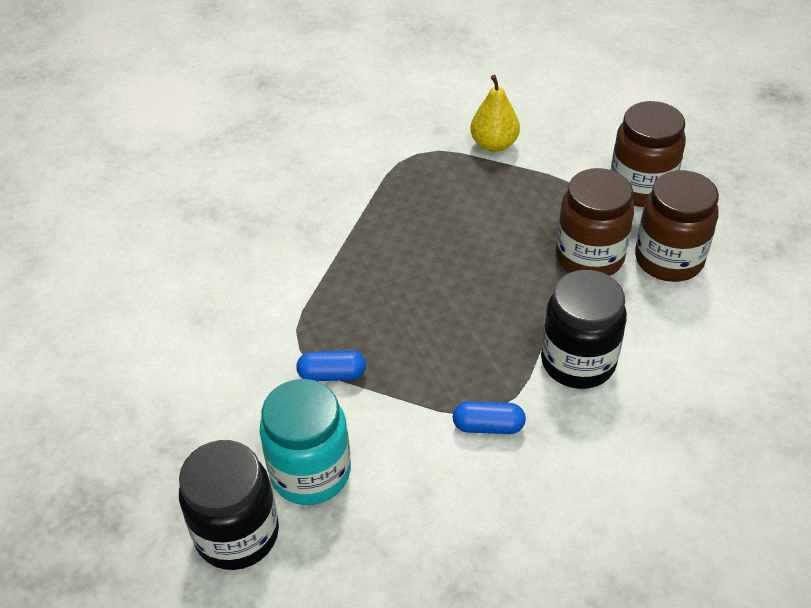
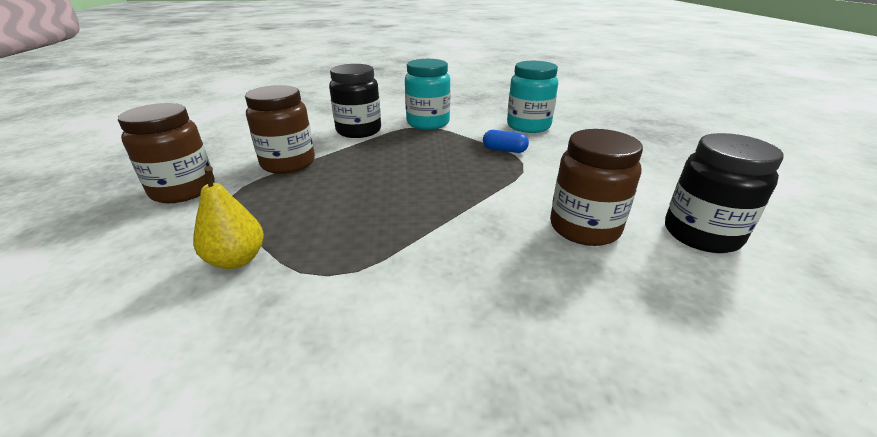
camera: 160 degrees left, 15 degrees down
black jar [179,440,279,570] -> black jar moved to [665,133,784,253]
blue capsule [453,401,526,434] -> turquoise jar [405,59,450,130]
brown jar [635,170,719,282] -> brown jar moved to [550,129,643,246]

